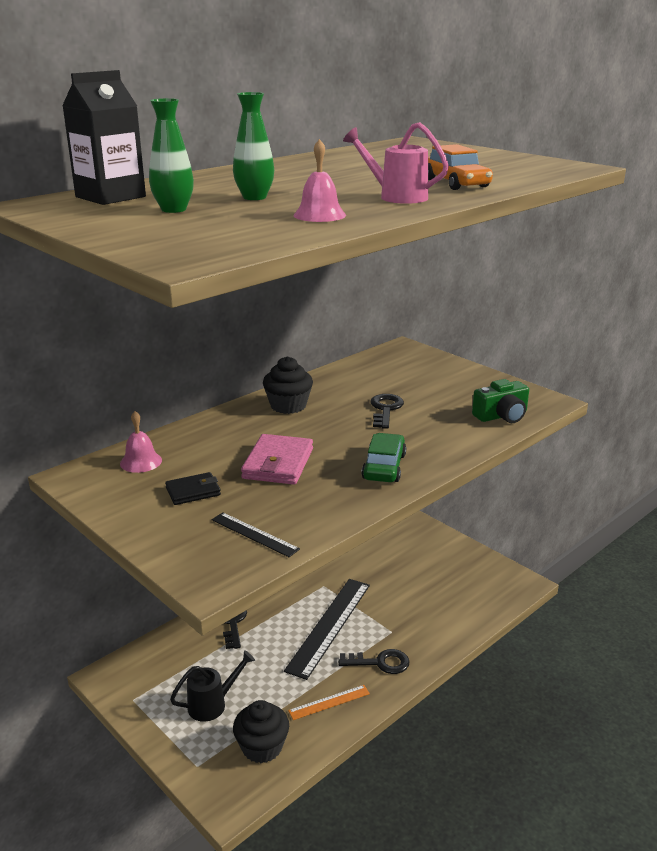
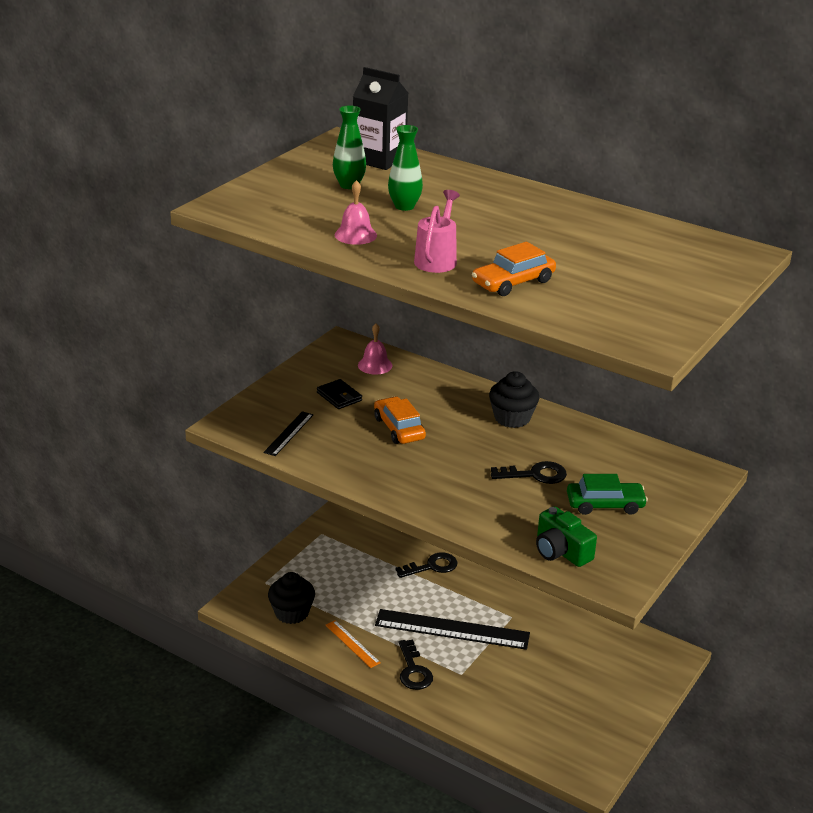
camera: 75 degrees right, 5 degrees up
black watering can [170,650,255,722] -> none
pink wallet [241,434,313,485] -> orange car [374,396,426,444]
green car [362,433,406,482] -> green car moved to [567,474,648,515]

